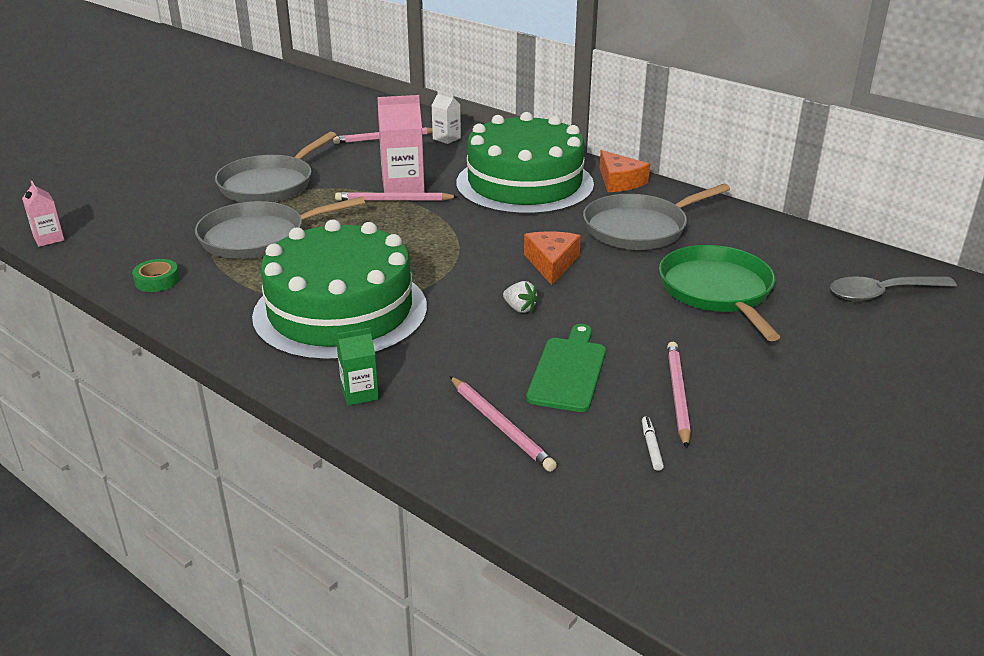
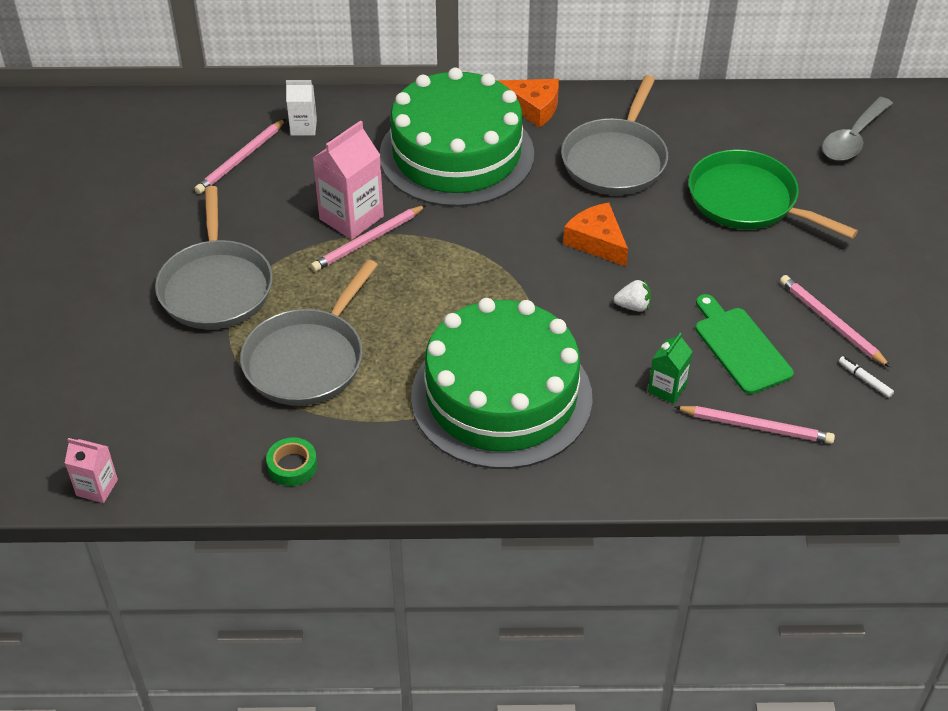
camera: 40 degrees left, 15 degrees up
green carton [336,328,379,406] -> green carton moved to [648,333,693,404]

